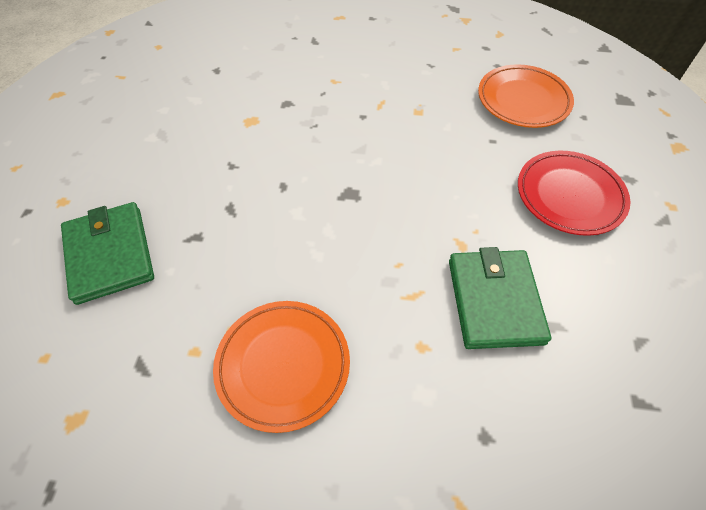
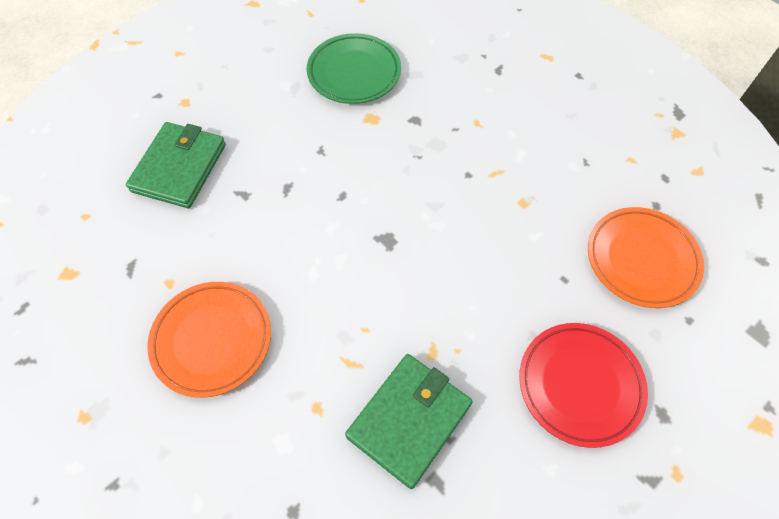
camera: 40 degrees right, 5 degrees up
none -> green plate [307,33,401,104]

